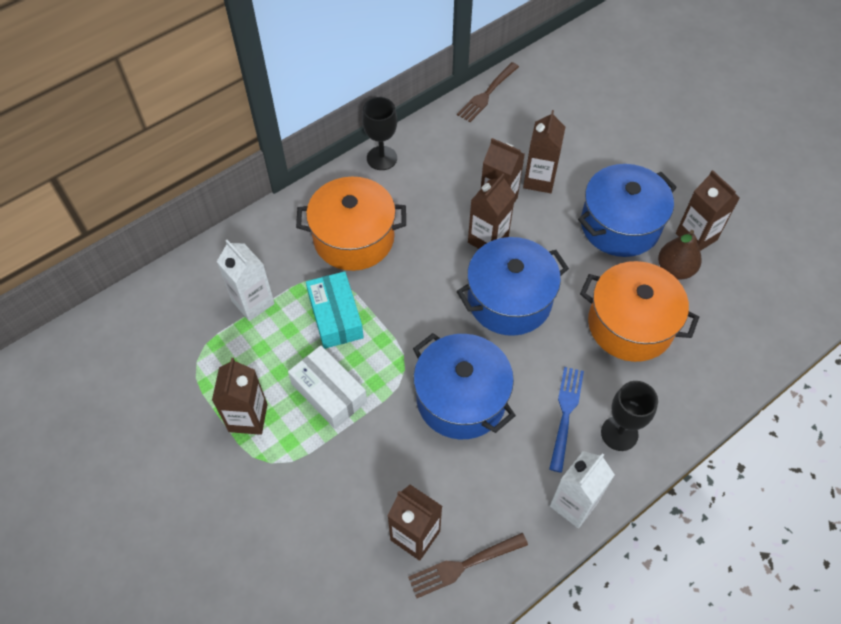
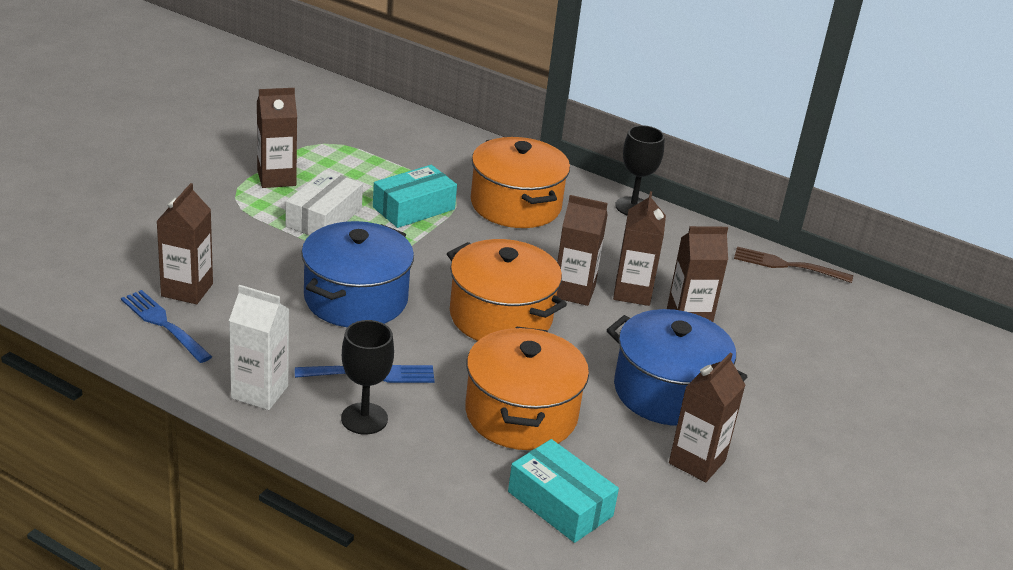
camera: 65 degrees right, 25 degrees down
white carton [217,240,275,321] -> none
brown fork [408,533,528,598] -> blue fork [121,290,212,363]
blue pot [457,237,569,336] -> orange pot [447,239,567,341]
brown pear [658,230,702,279] -> none
none -> turquoise box [508,439,619,543]

